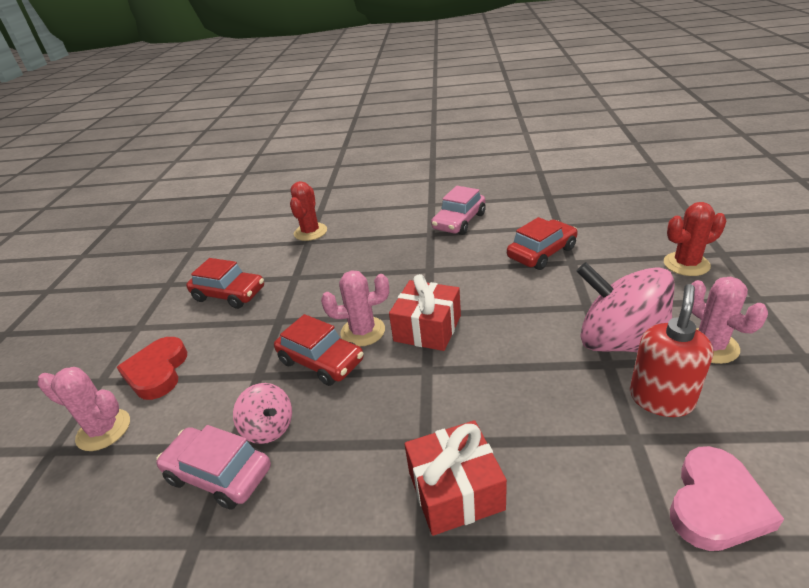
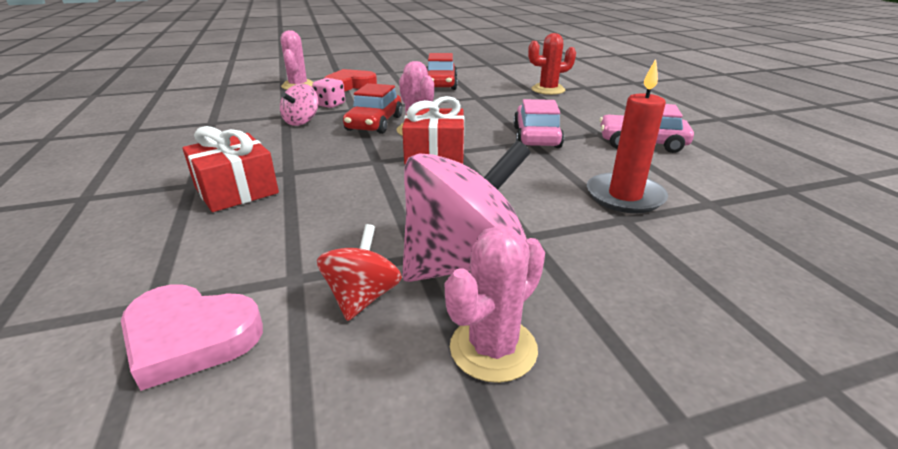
camera: 65 degrees right, 5 degrees down
pink car [156,425,271,510] -> pink car moved to [513,99,564,148]
red car [507,217,578,270] -> red candle [587,59,668,213]
pink spinning top [576,262,674,352] -> pink spinning top turned 45 degrees clockwise [402,141,531,282]
red soap dispenser [630,284,713,417] -> red spinning top [317,224,402,321]
red cactus [664,202,726,276] -> none
none -> pink dice [312,78,345,108]

